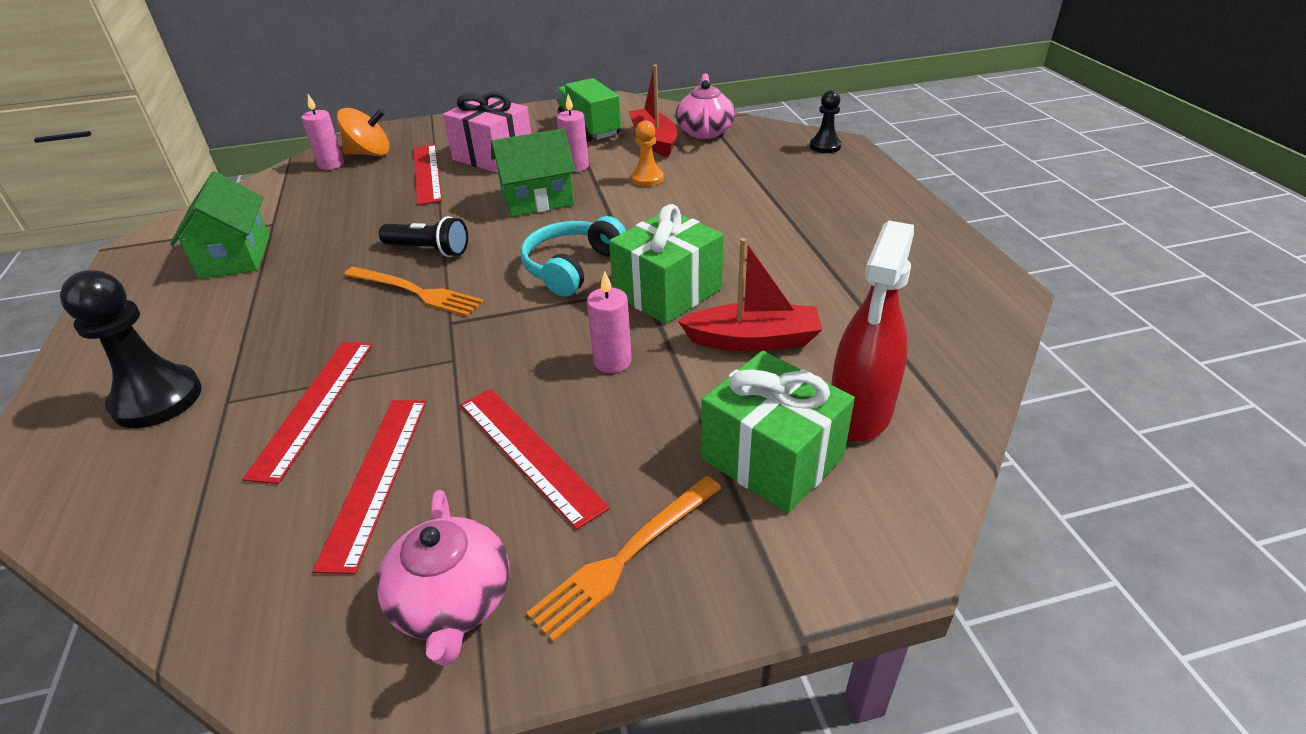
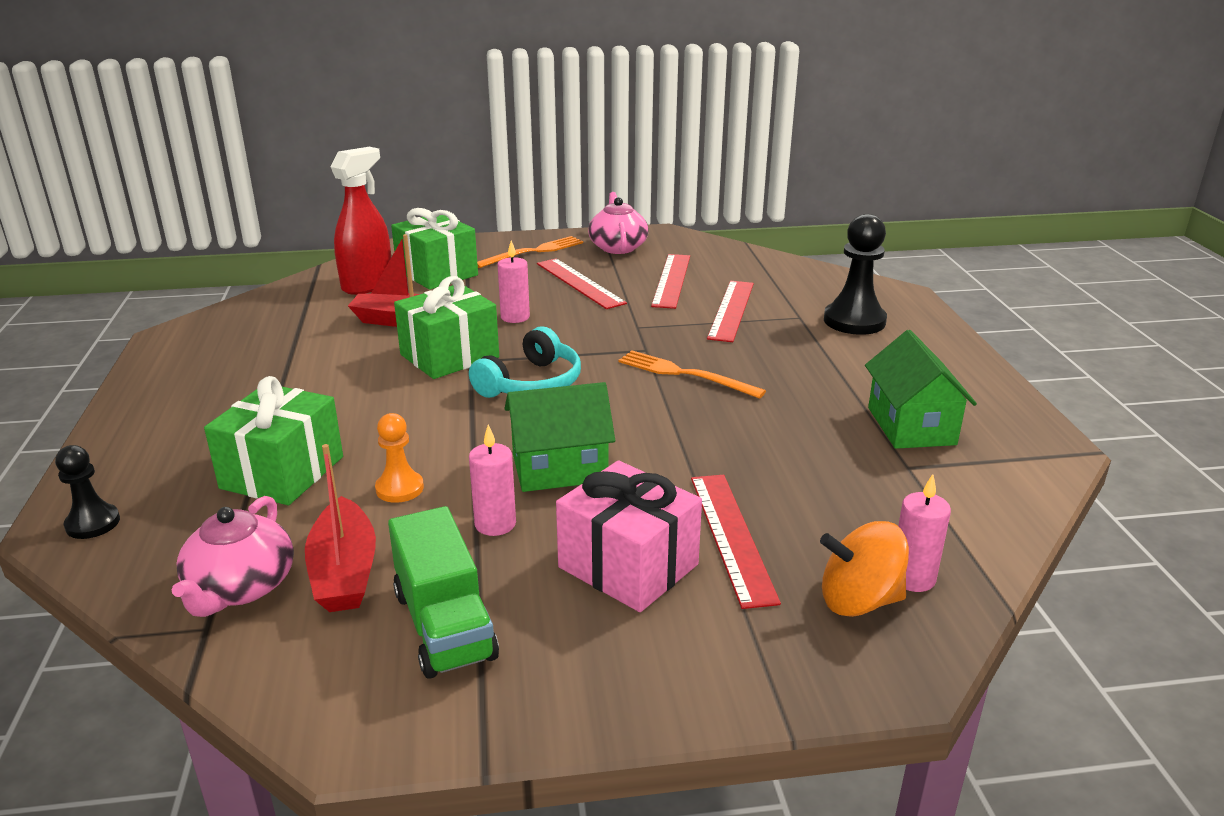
camera: 175 degrees left, 10 degrees down
black flashlight [379,216,468,257] -> none
none -> green gift [204,376,343,505]

